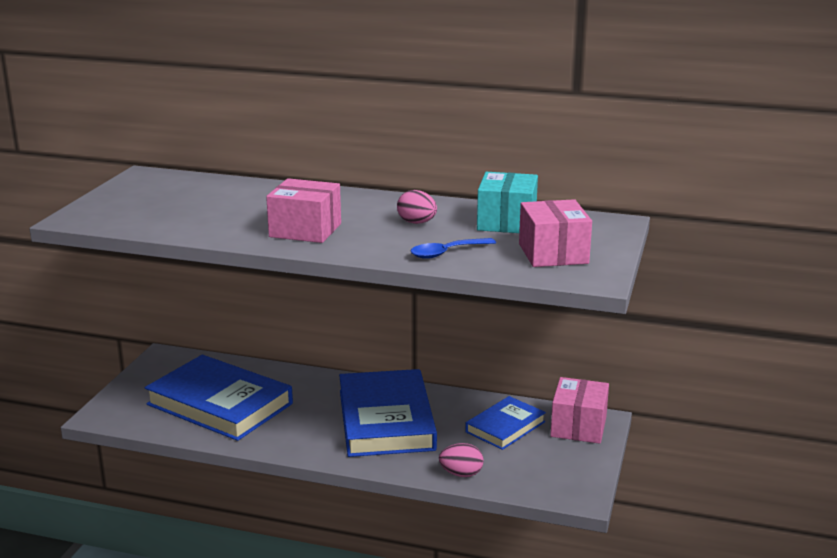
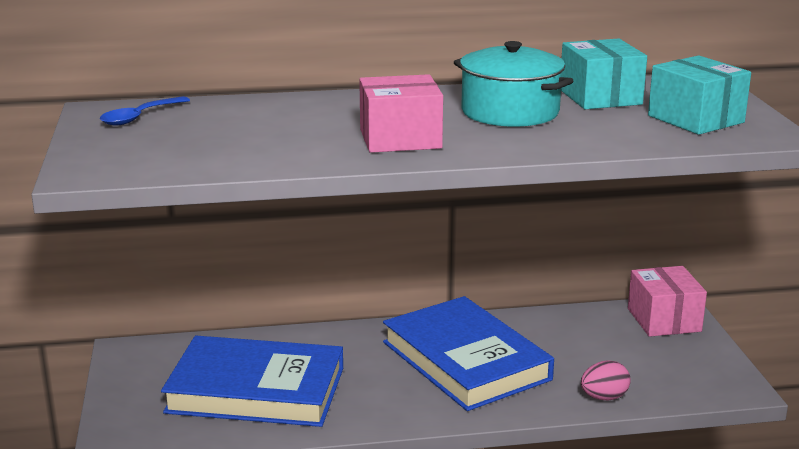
camera: 25 degrees left, 0 degrees up
pink egg [397,190,437,224] -> turquoise pot [454,41,573,127]
blue spoon [410,238,496,259] -> blue spoon moved to [100,96,190,125]
blue book [465,396,546,450] -> none
pink box [519,199,592,267] -> turquoise box [648,55,751,135]

